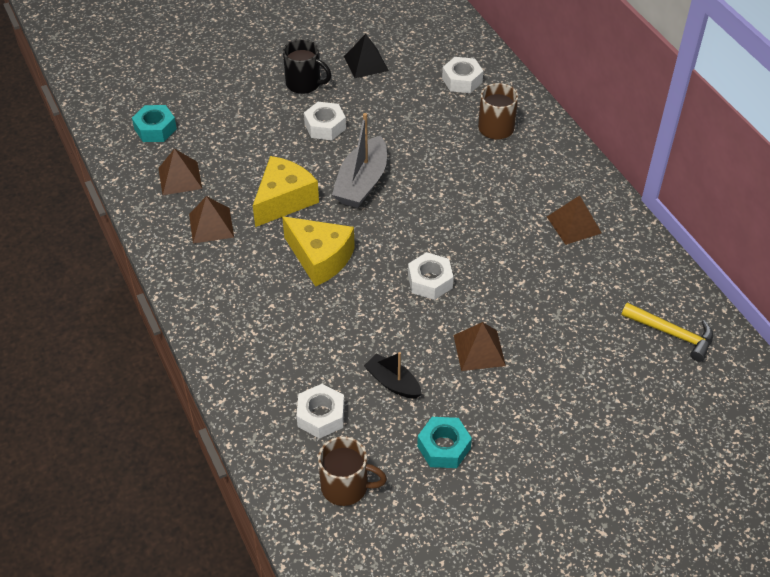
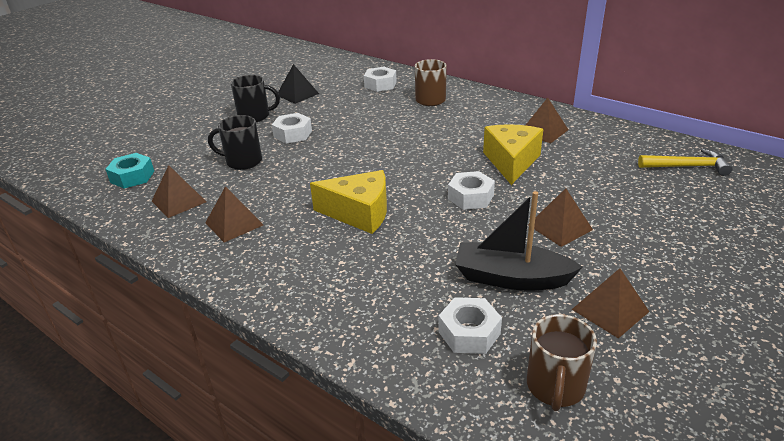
camera: 25 degrees left, 15 degrees down
yellow cheese [253,156,319,227] -> yellow cheese moved to [483,124,543,185]
brown mug [318,436,387,506] -> brown mug turned 120 degrees clockwise [527,314,597,411]
grey boat [332,113,387,208] -> none
black boat [364,352,422,399] -> black boat [455,191,583,291], size x1.67
turquoise nut [417,417,472,468] -> brown pyramid [572,268,649,338]
none -> black mug [208,115,262,170]

